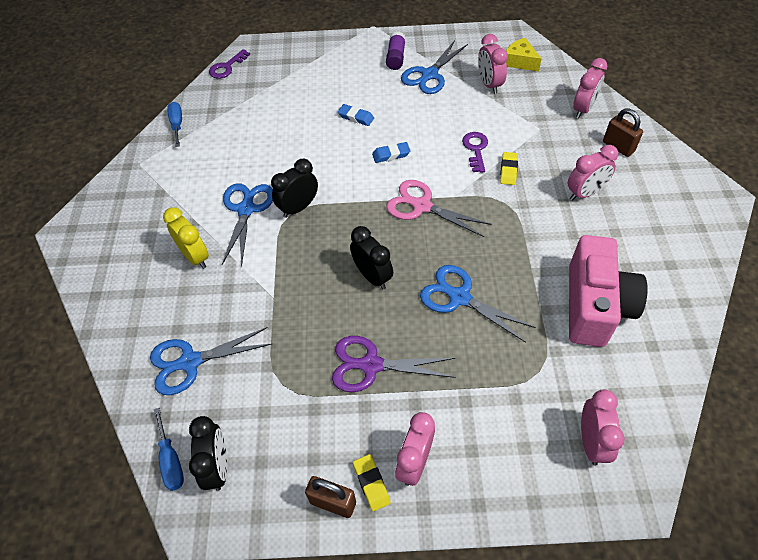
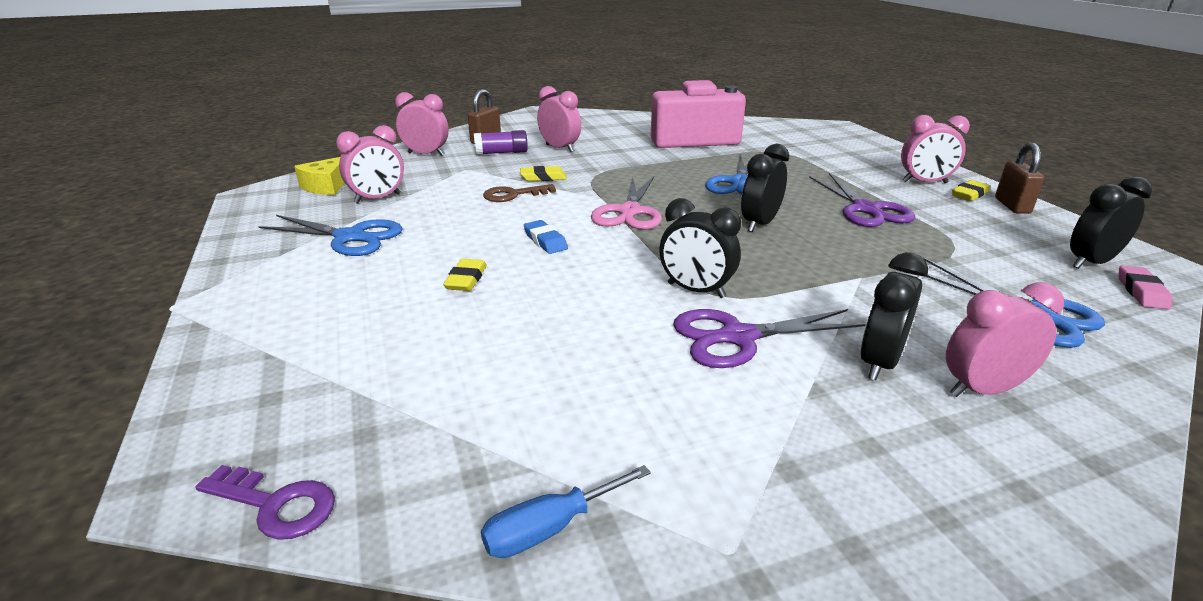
camera: 110 degrees left, 25 degrees down
blue screwdriver [154,408,184,491] -> pink eraser [1119,265,1172,309]
yellow clock [163,207,209,269] -> black clock [860,252,928,380]
blue scissors [222,183,273,266] -> purple scissors [673,309,866,368]
blue eraser [338,104,374,126] -> yellow eraser [443,259,487,291]
purple glue stick [386,31,406,70] -> purple glue stick moved to [474,130,528,155]
purple key [462,132,488,173] -> brown key [483,184,556,202]
pink clock [581,390,625,465] -> pink clock moved to [946,282,1064,397]

